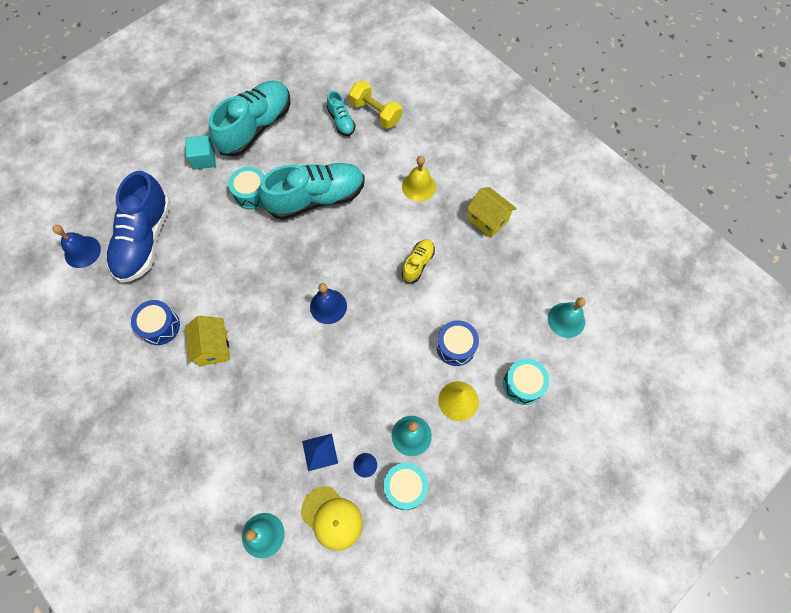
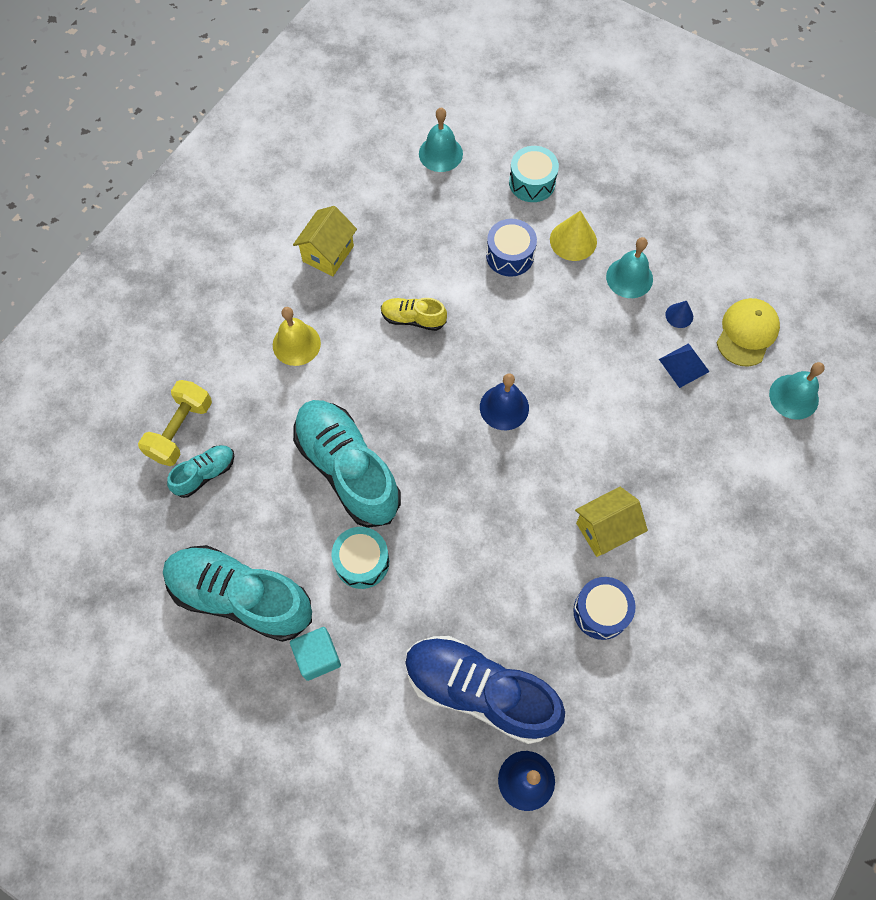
camera: 105 degrees left, 0 degrees up
blue shoe [106,171,171,283] -> blue shoe turned 150 degrees counterclockwise [405,636,565,744]
turquoise drum [384,463,428,510] -> none

